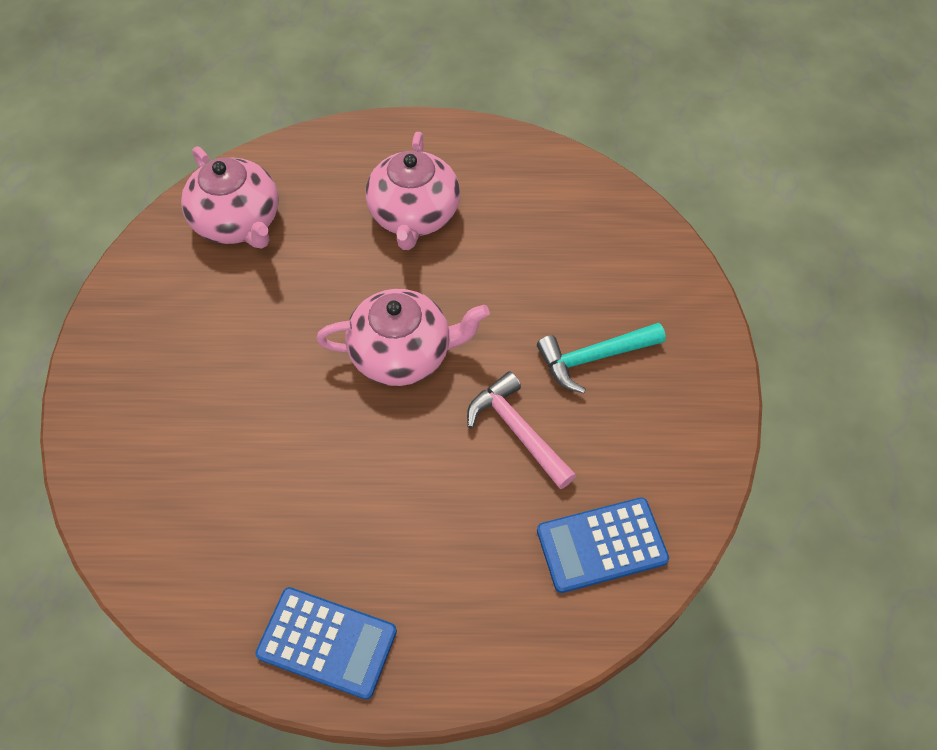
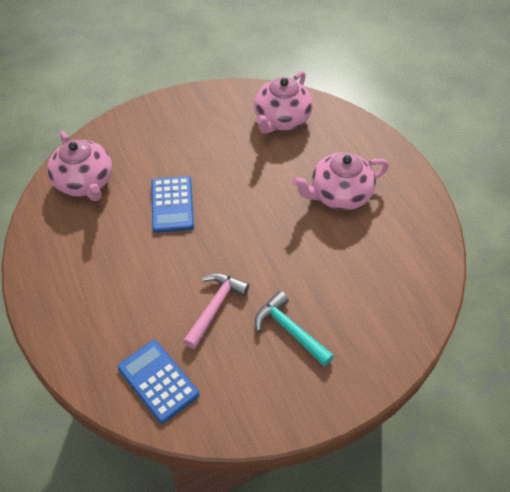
camera: 65 degrees right, 5 degrees down
blue calculator [256,587,397,700] -> blue calculator moved to [151,176,194,233]
pink teapot [316,289,490,386] -> pink teapot moved to [47,131,112,201]

